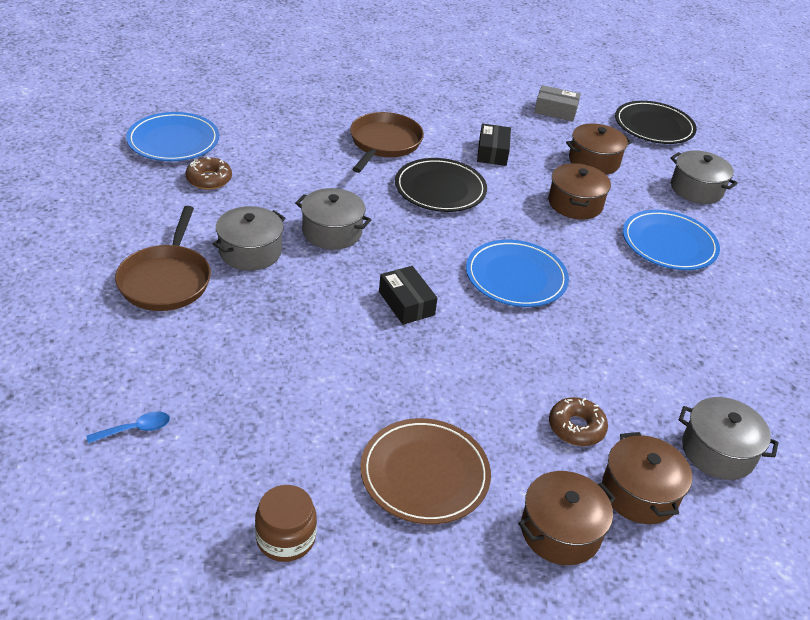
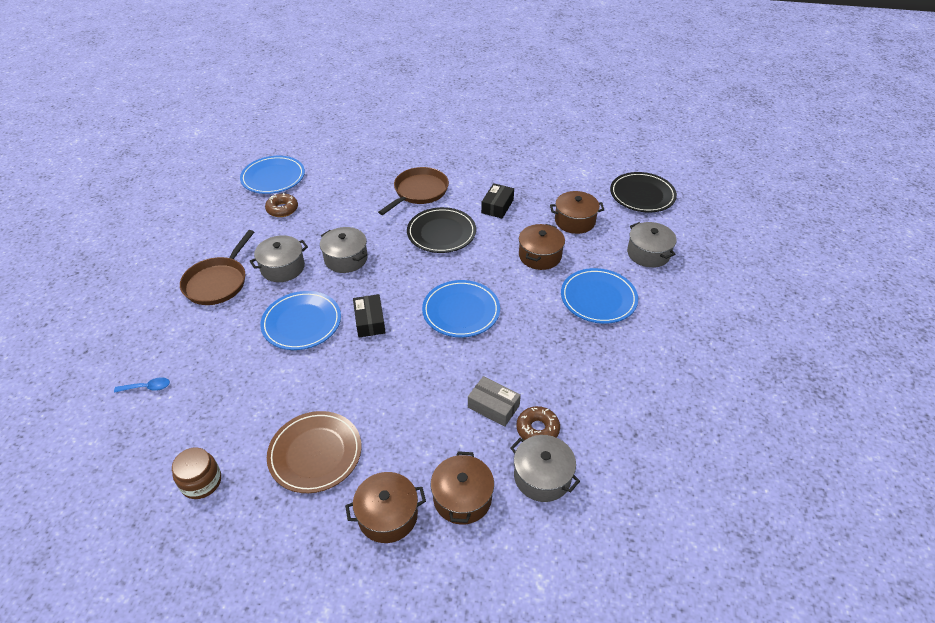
camera: 20 degrees right, 5 degrees up
grey box [534,85,581,121] -> grey box moved to [468,376,521,427]
brown donut [549,397,608,446] -> brown donut moved to [516,406,560,440]
none -> blue plate [260,291,341,350]

